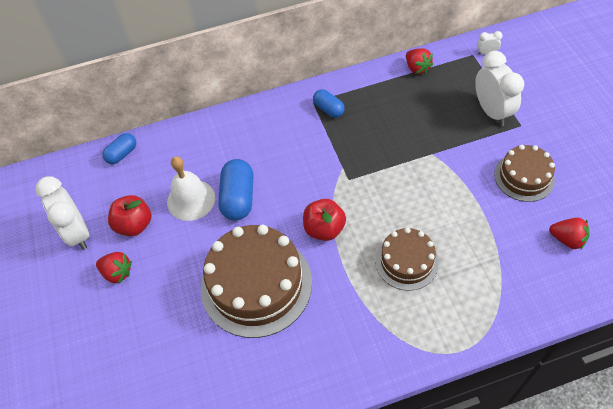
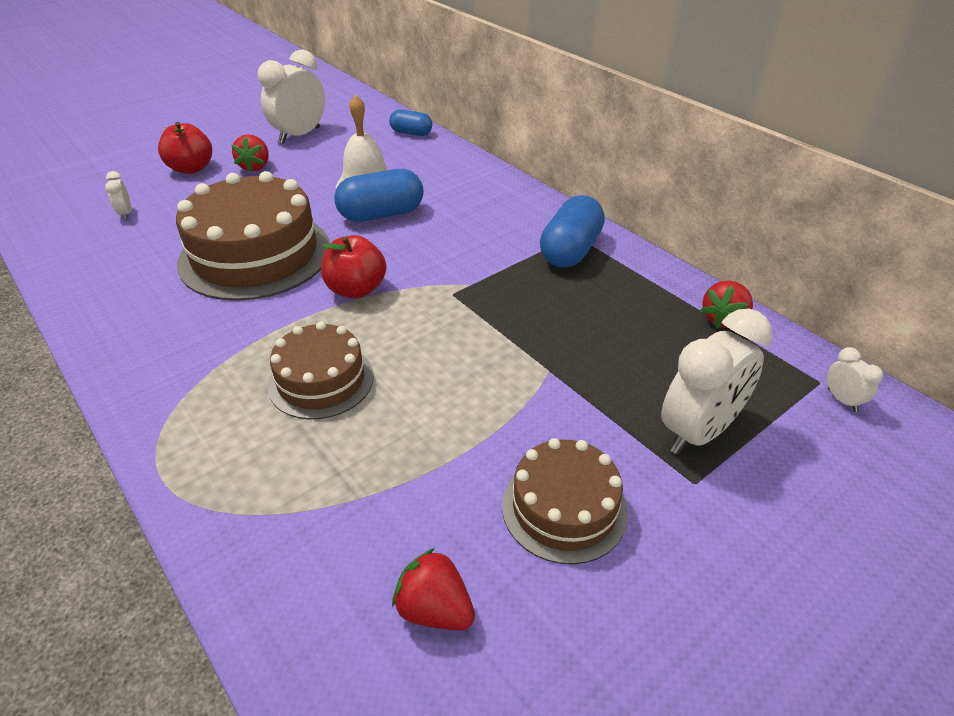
camera: 65 degrees right, 15 degrees down
red apple [108,195,151,236] -> red apple moved to [158,122,212,174]
blue capsule [313,89,345,118] -> blue capsule [540,195,605,268], size x1.65
red strawberry [549,218,589,250] -> red strawberry turned 120 degrees clockwise [392,548,475,630]
none -> white clock [105,171,131,220]

